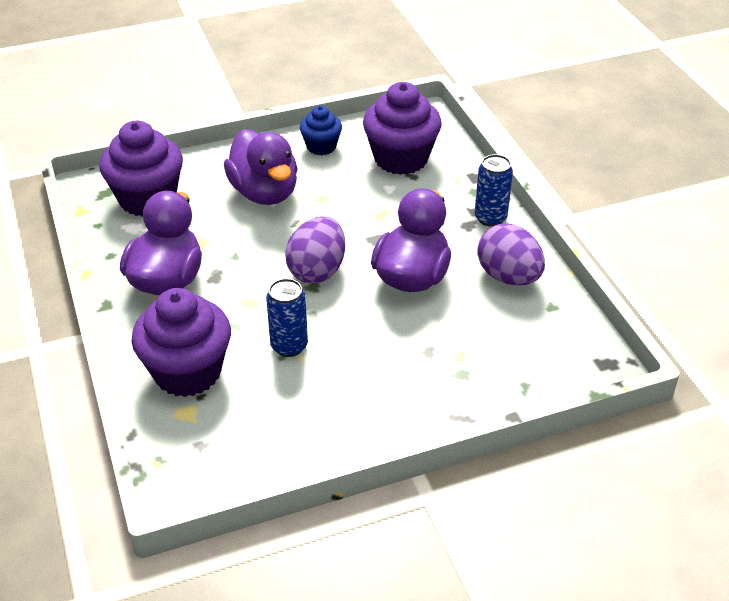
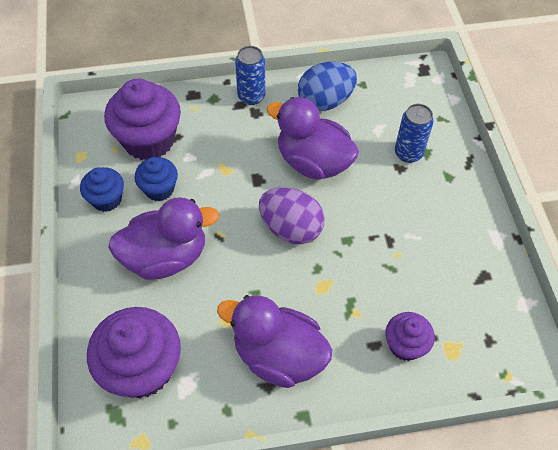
camera: 80 degrees left, 15 degrees up
purple cupcake [132,288,231,397] -> purple cupcake [385,312,435,361], size x0.55
blue can [266,278,308,357] -> blue can moved to [395,104,434,163]
purple egg [477,224,545,285] -> blue egg [298,62,357,111]
none -> blue cupcake [134,157,178,201]

